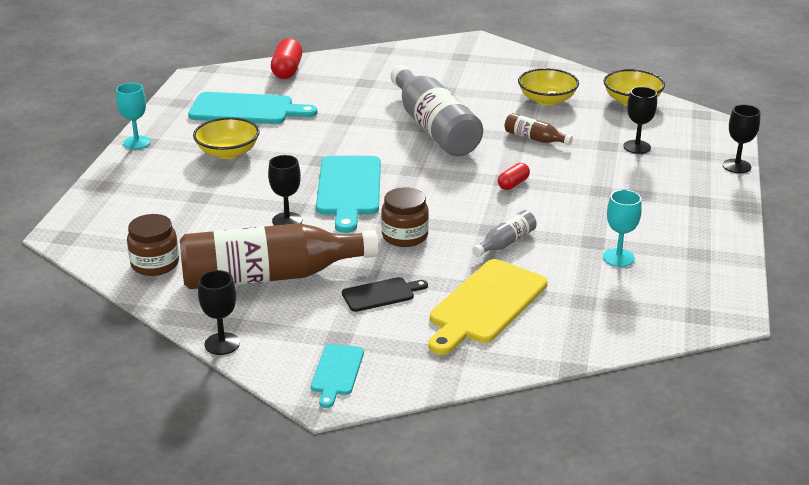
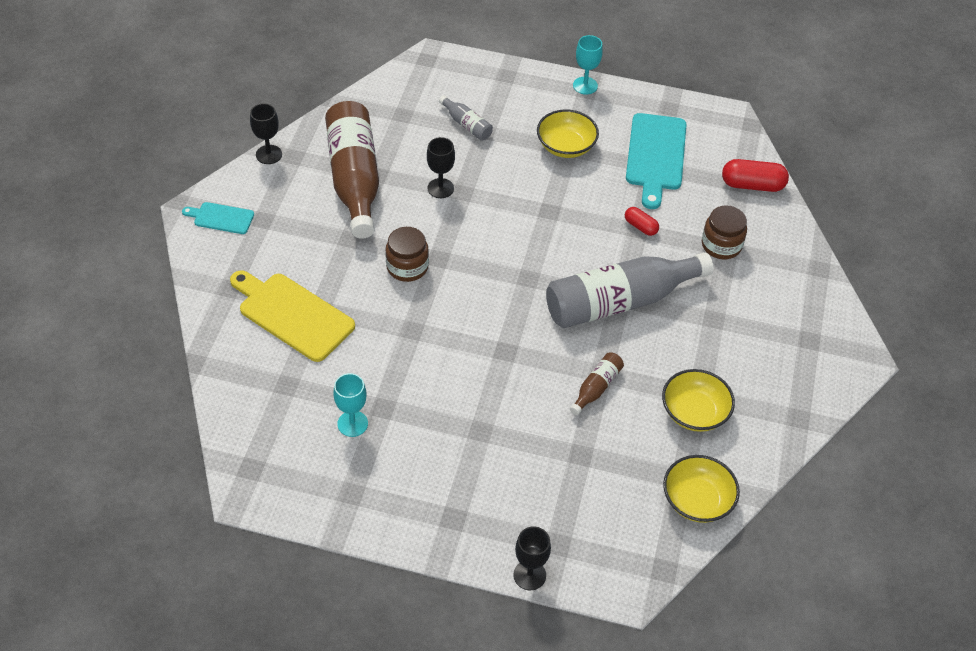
camera: 90 degrees right, 20 degrees up
brown jar [127,214,179,276] -> brown jar moved to [702,205,747,259]
turquoise cutting board [316,156,381,233] -> none
black cutting board [342,277,428,312] -> none
grey bottle [472,210,537,257] -> grey bottle moved to [439,95,493,141]
red capsule [498,163,530,190] -> red capsule moved to [625,207,659,236]
black goblet [623,87,657,154] -> none

